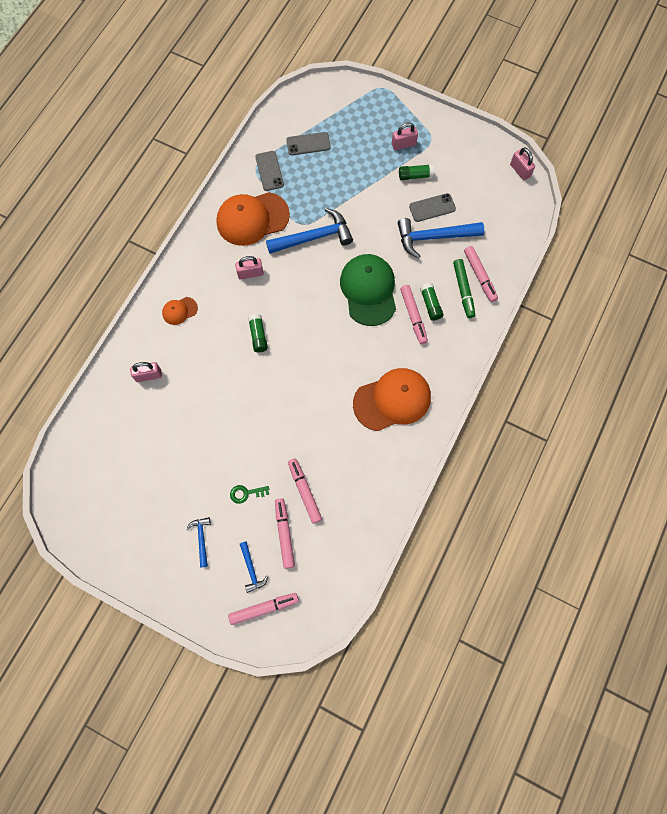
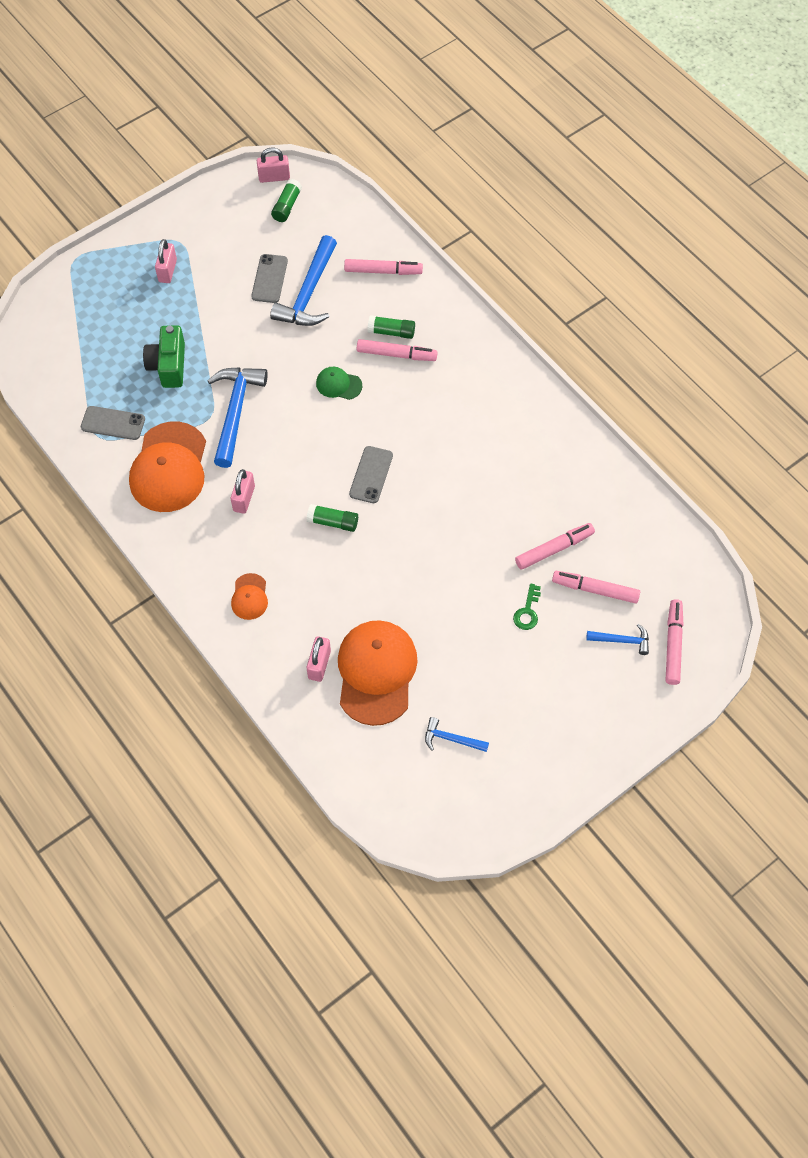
camera: 65 degrees left, 10 degrees down
blue hammer [186,517,211,567] -> blue hammer moved to [425,717,489,752]
grey phone [286,132,331,155] -> grey phone moved to [349,446,393,503]
pink marker [288,458,322,524] -> pink marker turned 150 degrees clockwise [515,523,595,570]
green cap [340,254,396,326] -> green cap [316,367,362,400], size x0.47
orange cap [353,368,431,431] -> orange cap moved to [338,620,418,726]
green glue stick [399,164,434,180] -> green glue stick moved to [271,179,302,222]
green marker [453,259,475,318] -> none
none -> green camera [143,325,185,388]

